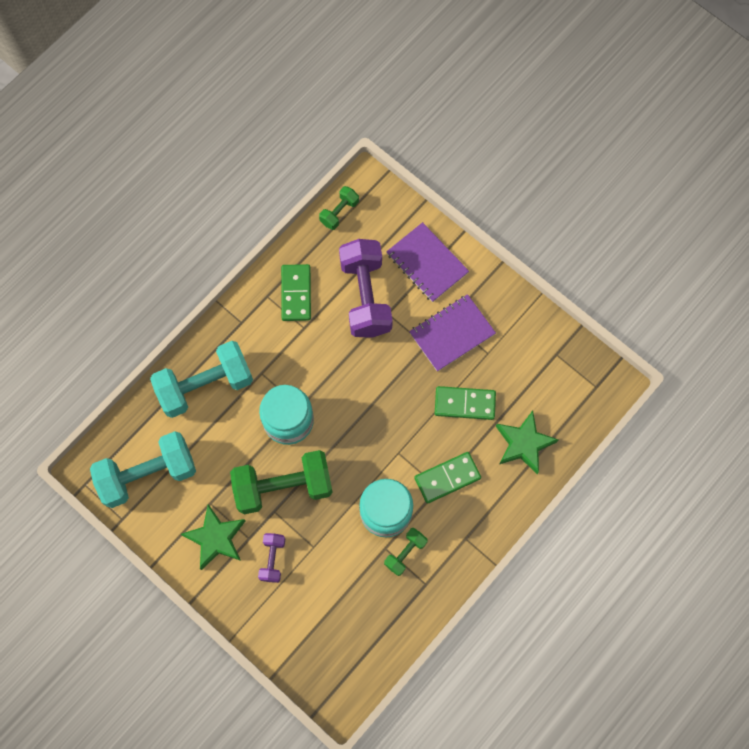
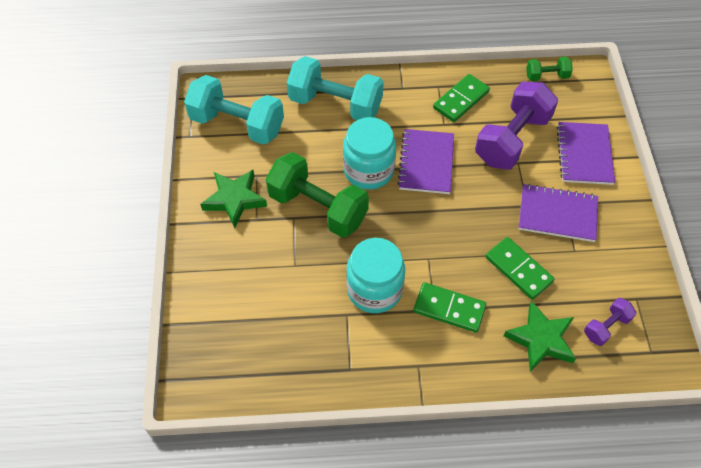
camera: 45 degrees right, 15 degrees down
purple dumbbell [258,533,285,583] -> purple dumbbell moved to [584,298,636,346]
green dumbbell [384,528,428,576] -> none
none -> purple notebook [397,129,454,194]

